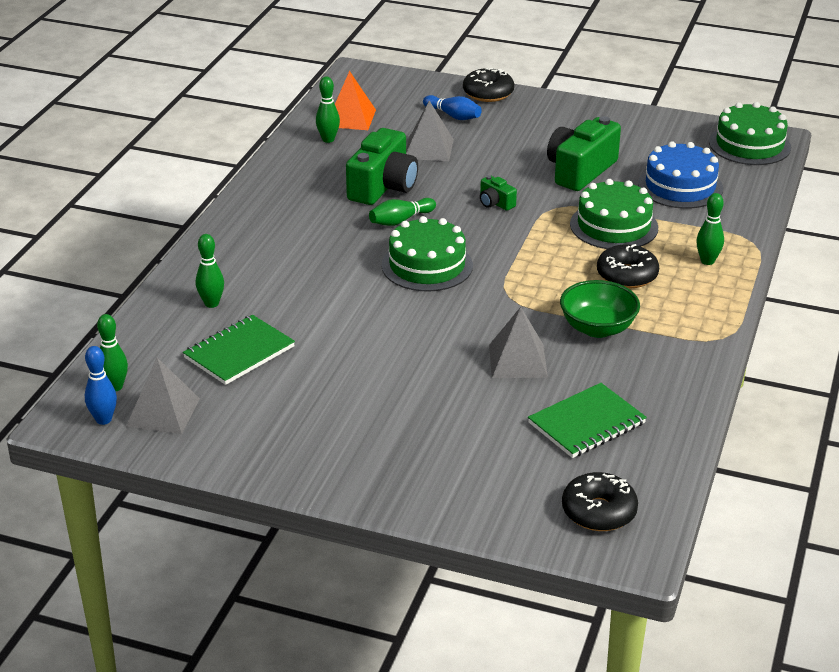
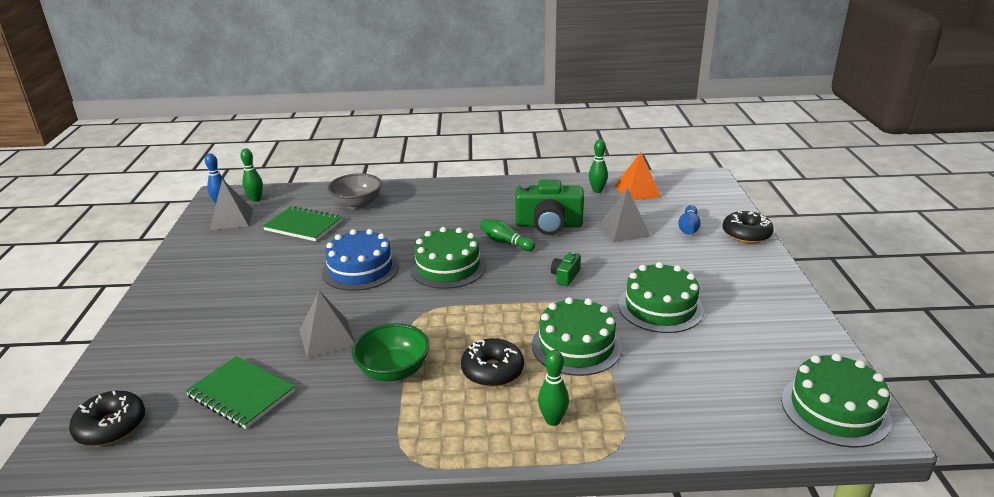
camera: 70 degrees right, 5 degrees down
green bowling pin [196,234,224,308] -> grey bowl [327,173,382,209]
green camera [547,116,621,191] -> green cake [618,262,704,333]
blue cake [638,141,723,209] -> blue cake moved to [322,229,399,291]

